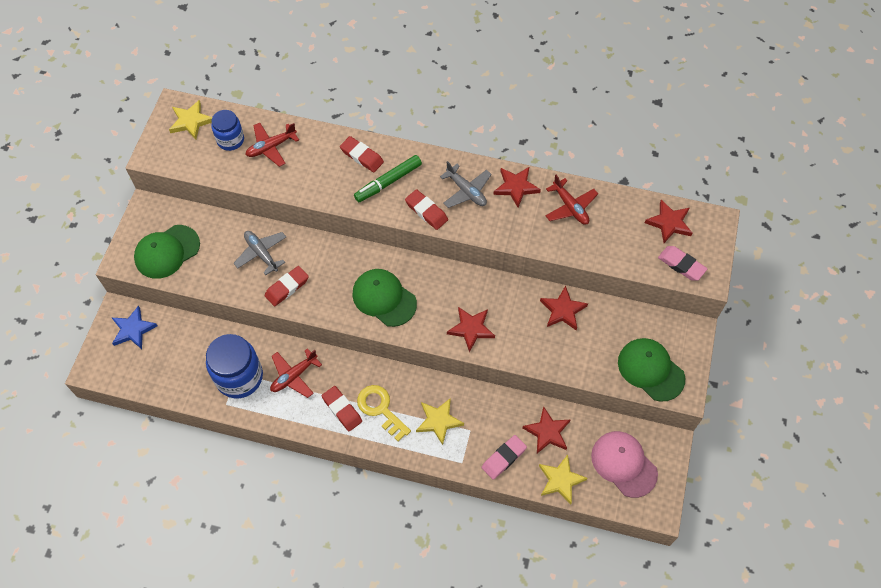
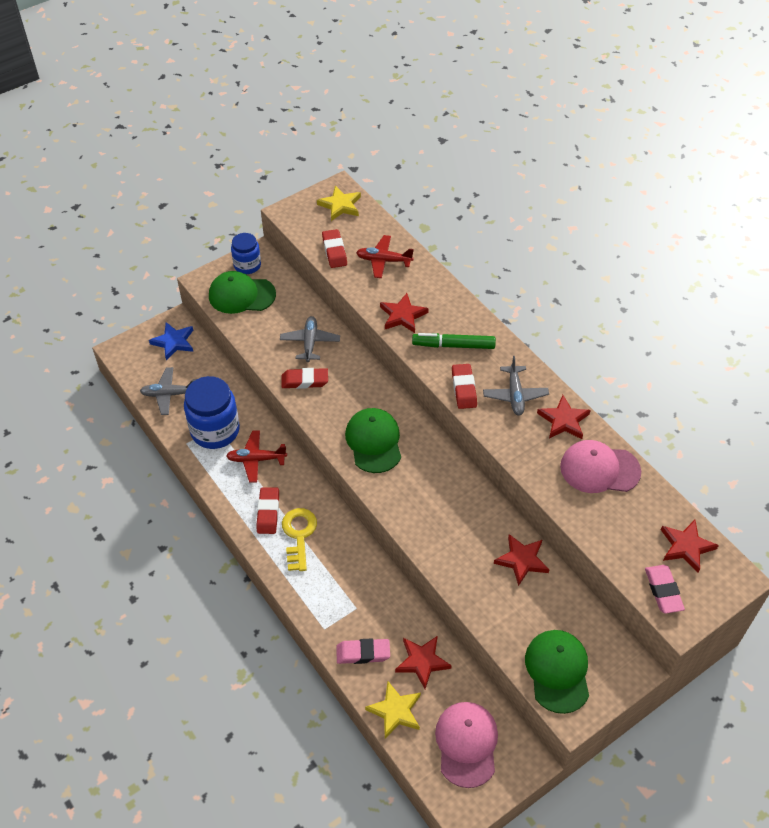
camera: 40 degrees right, 10 degrees down
blue jar [211,110,244,151] -> blue jar moved to [231,233,261,274]
red eraser [340,136,384,172] -> red eraser moved to [322,229,347,268]
yellow star [416,398,464,445] -> none
red star [447,307,495,352] -> red star moved to [380,293,429,333]
red plane [545,175,598,225] -> pink cap [560,440,641,493]
none -> grey plane [140,367,196,415]

